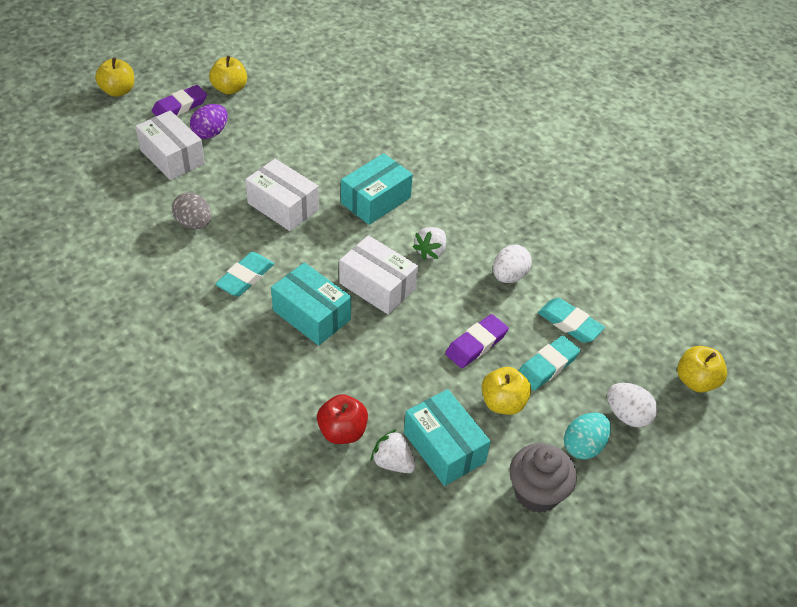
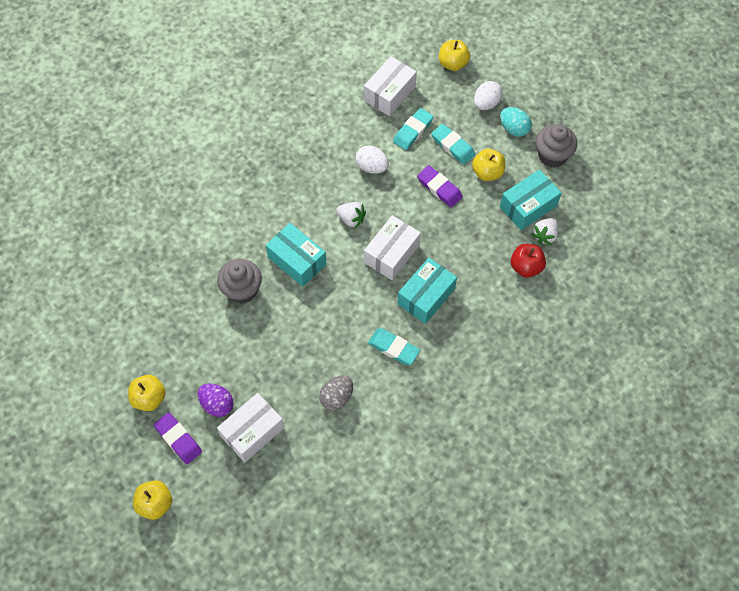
camera: 90 degrees left, 15 degrees up
white box [245,159,319,231] -> white box moved to [364,56,417,116]
none -> grey cupcake [217,259,262,304]

